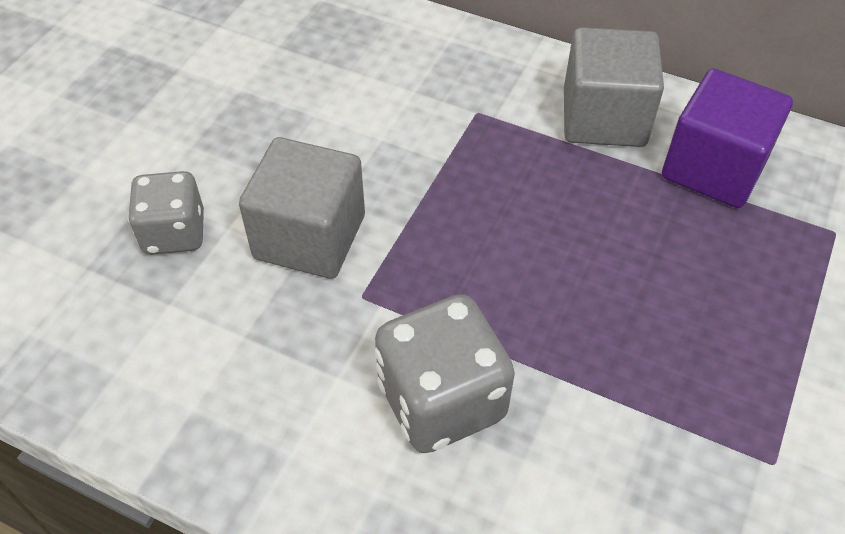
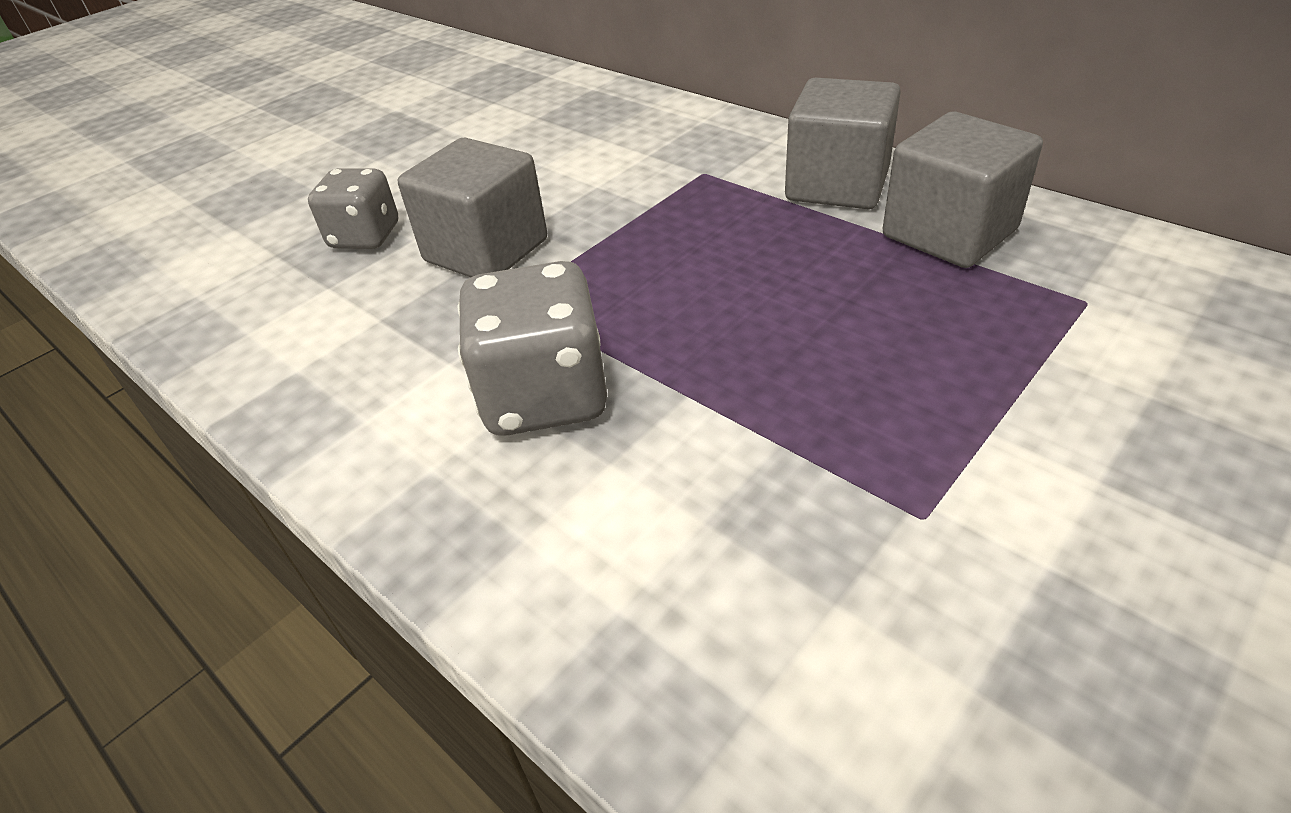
camera: 20 degrees right, 10 degrees down
purple cube [662,68,793,208] -> grey cube [882,112,1043,268]

